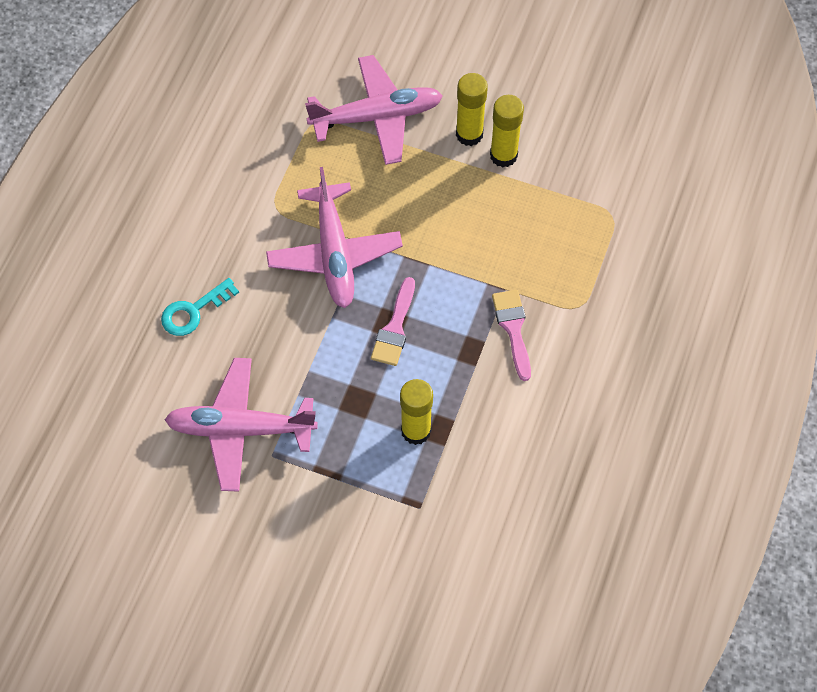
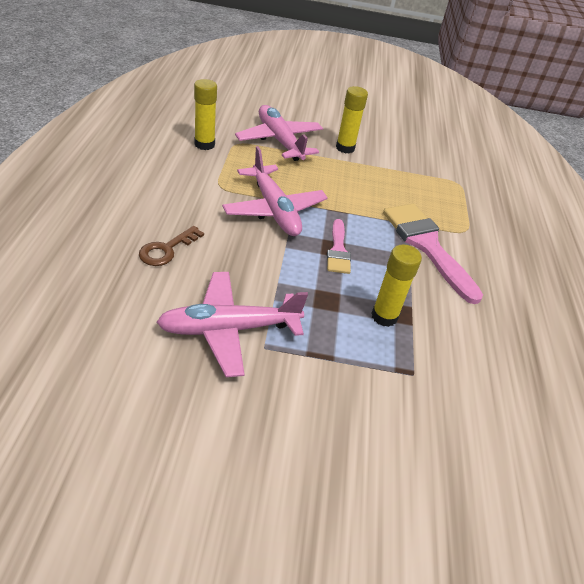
camera: 20 degrees left, 20 degrees down
turquoise key [161,278,239,336] -> brown key [139,226,204,266]
pink plane [305,55,443,165] -> pink plane turned 90 degrees counterclockwise [235,105,323,161]
yellow glue stick [490,95,524,167] -> yellow glue stick moved to [194,79,217,150]
pink brush [492,290,531,381] -> pink brush [383,204,483,304], size x1.82

